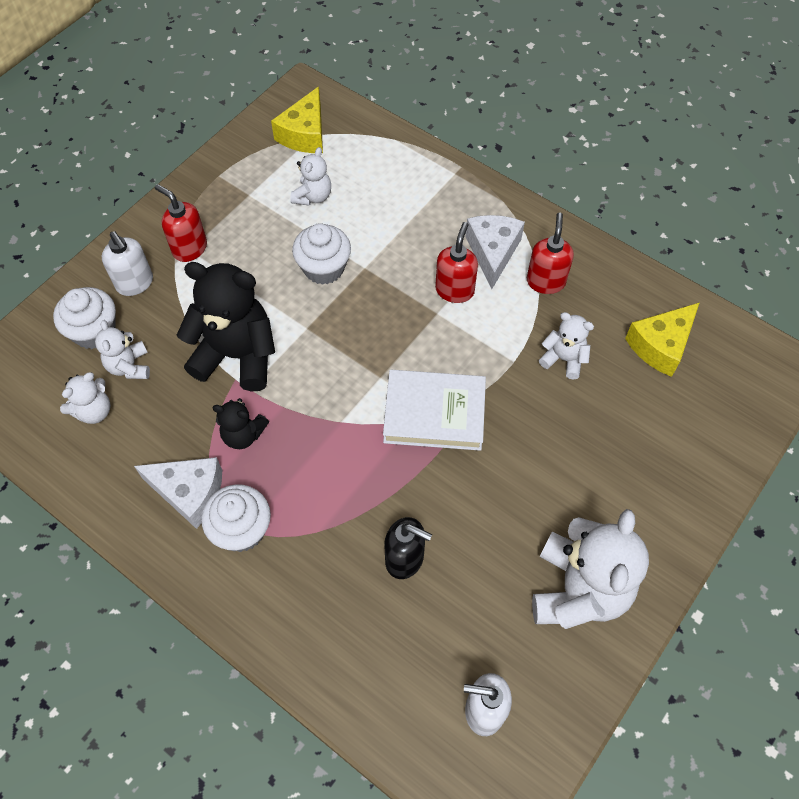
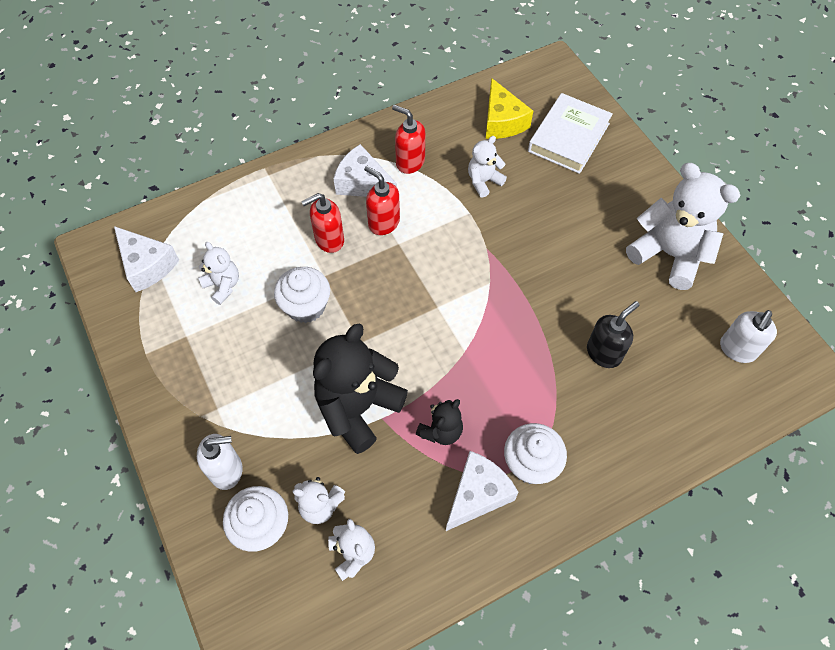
camera: 65 degrees left, 0 degrees up
red soap dispenser [155,184,207,262] -> red soap dispenser moved to [301,193,344,253]
yellow cheese [271,87,323,153] -> white cheese [114,226,179,292]
white book [383,370,486,451] -> white book moved to [528,93,613,174]

